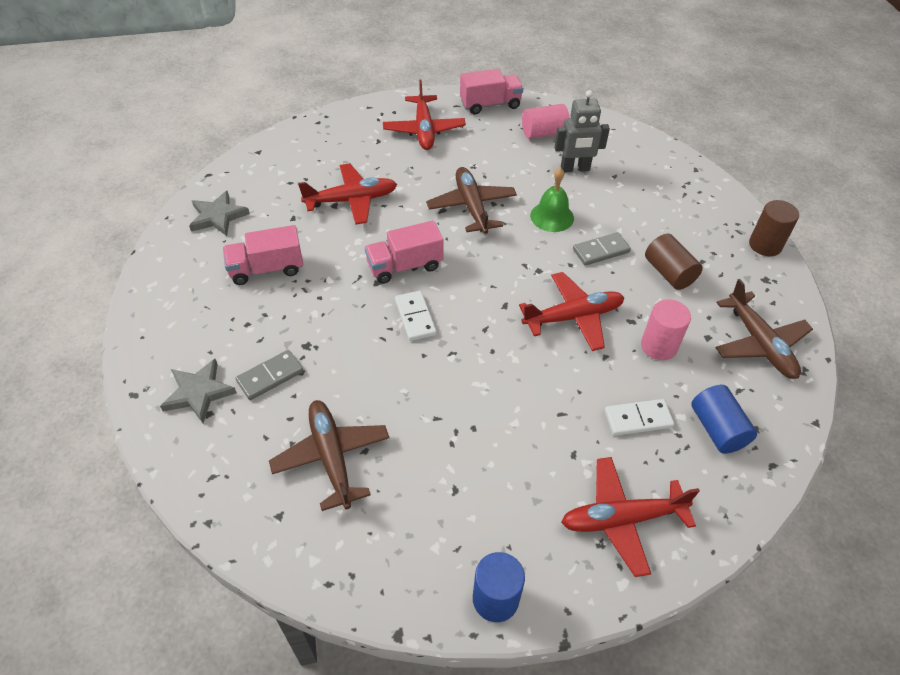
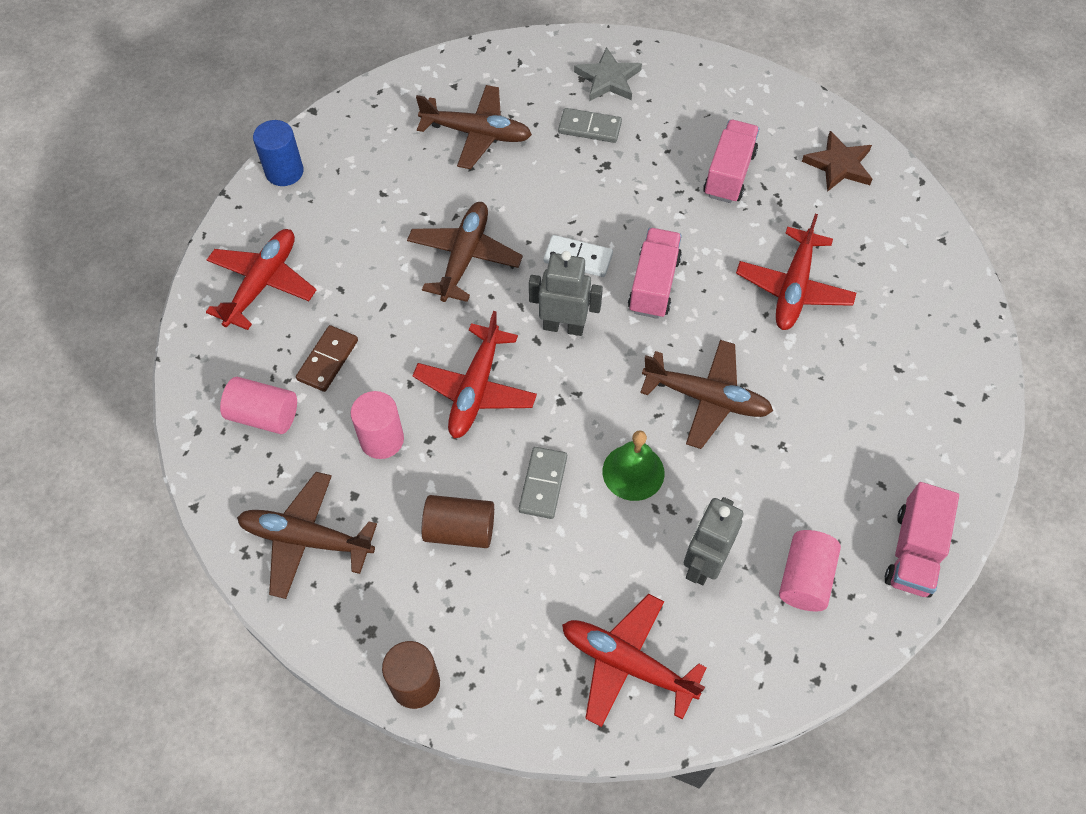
camera: 125 degrees right, 10 degrees up
grey star [189,191,250,236] -> brown star [802,131,872,192]
grey domino [236,350,303,400] -> grey domino turned 75 degrees counterclockwise [558,108,622,143]
red plane [383,79,466,150] -> red plane moved to [562,594,707,727]
white domino [605,399,674,436] -> brown domino [296,325,358,392]
blue cylinder [691,385,757,454] -> pink cylinder [220,377,297,434]
none -> brown plane [407,202,523,302]
none -> grey robot [529,251,603,336]

